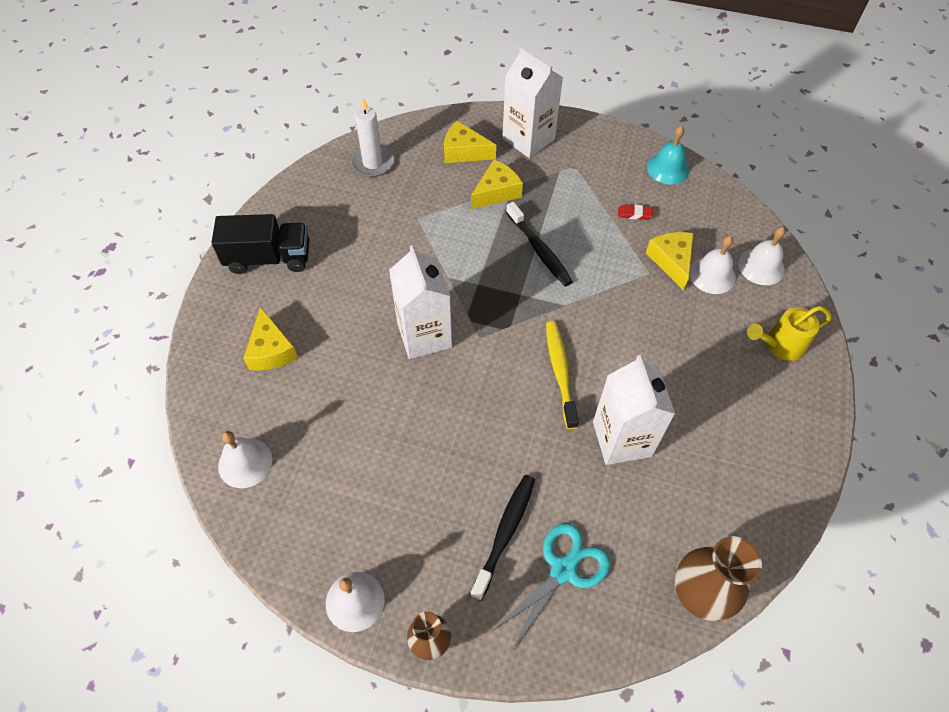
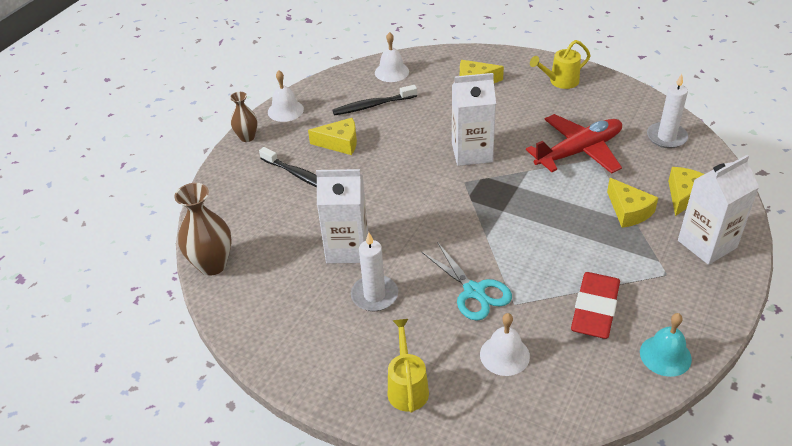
camera: 105 degrees right, 15 degrees down
black truck [212,214,309,274] -> yellow watering can [530,40,591,89]
turquoise scissors [491,523,610,651] -> turquoise scissors moved to [421,242,512,321]
black toothbrush [506,202,573,286] -> black toothbrush moved to [332,85,417,115]
yellow toothbrush [546,321,579,429] -> none
red eraser [618,204,653,220] -> red eraser [571,272,620,339], size x2.49
yellow cheese [646,232,694,291] -> yellow cheese moved to [308,118,357,155]
white bell [738,227,786,285] -> none
none -> white candle [351,232,398,311]
none -> red plane [526,114,622,173]

